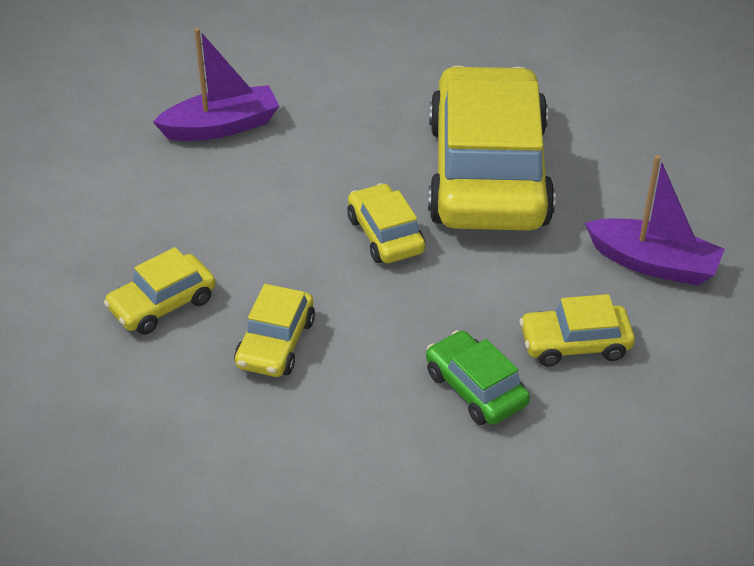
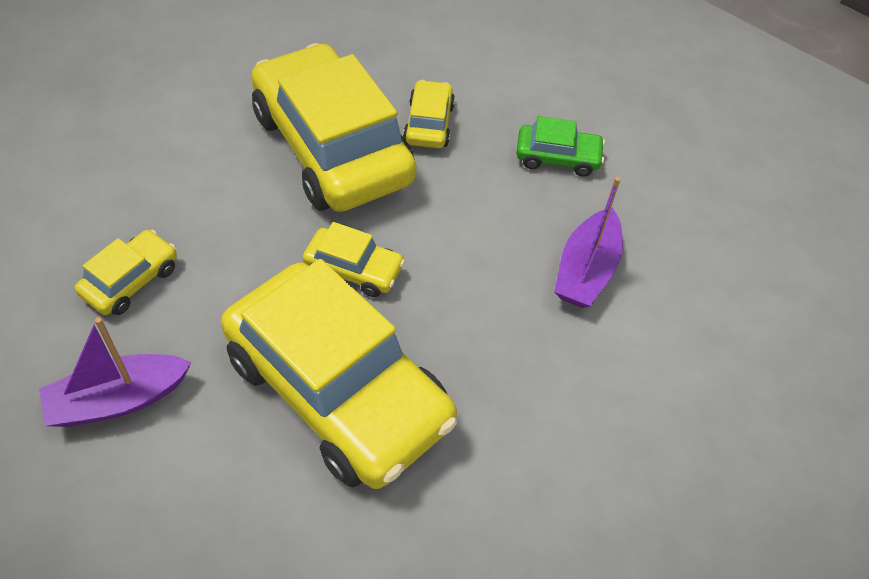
camera: 130 degrees right, 10 degrees up
yellow car [234,284,315,377] -> yellow car [251,43,416,212], size x2.31
green car [426,330,530,425] -> green car moved to [516,116,605,177]

